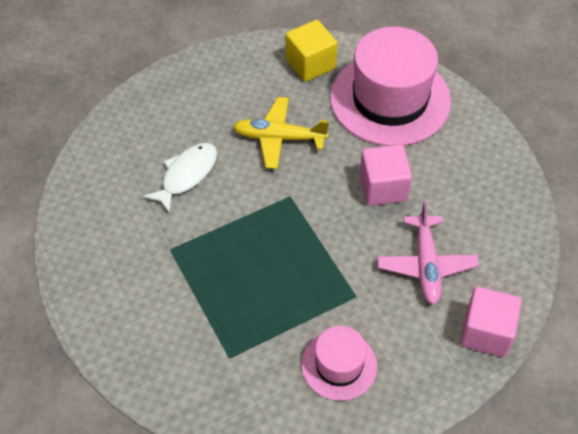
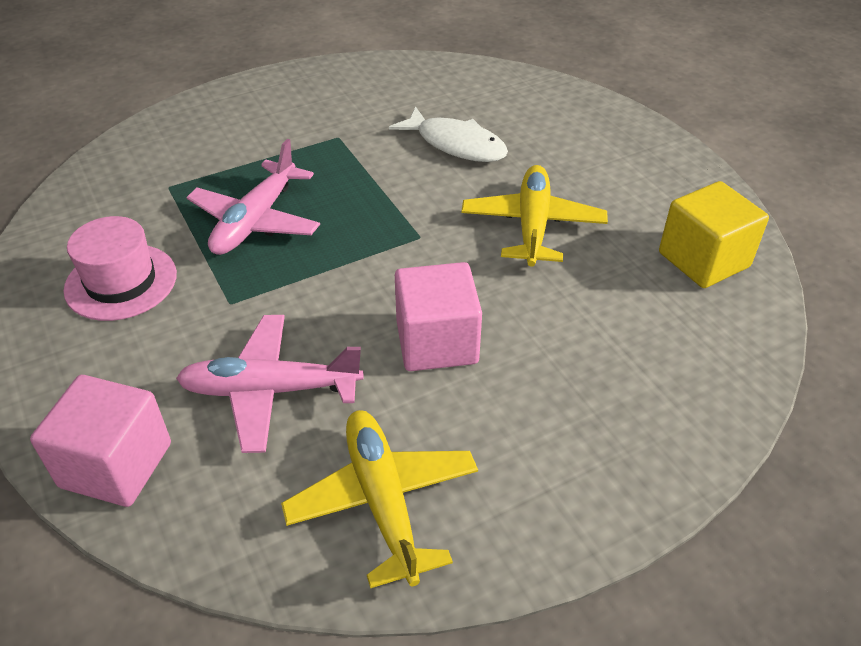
camera: 90 degrees right, 10 degrees down
pink hat [330,27,451,146] -> none
none -> pink plane [186,139,320,255]
none -> yellow plane [281,410,478,588]

